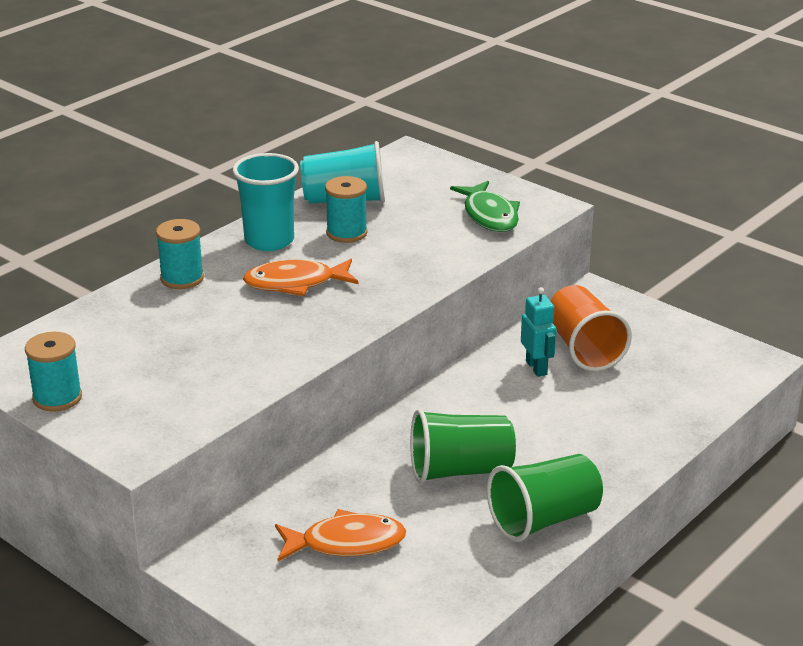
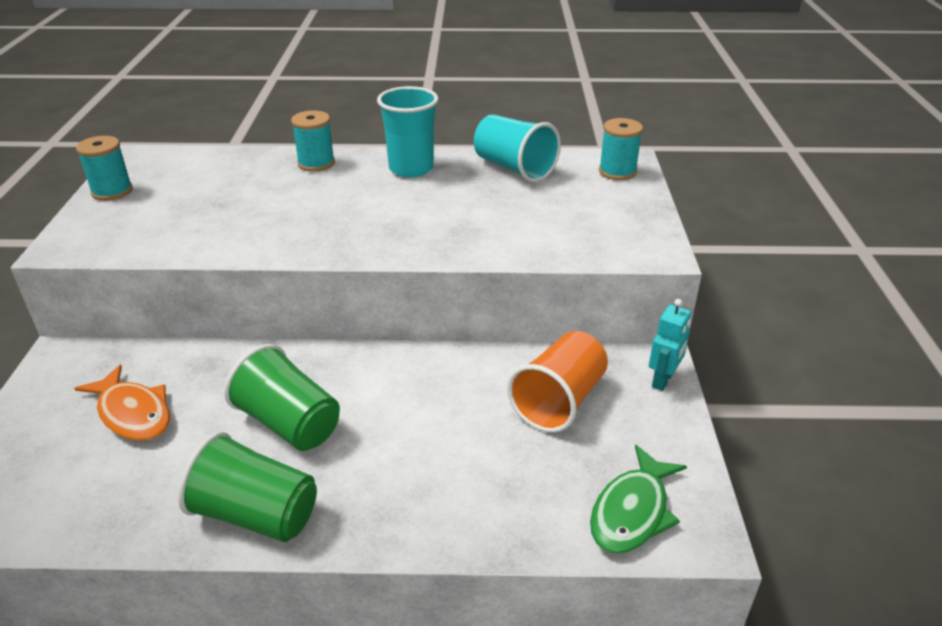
camera: 50 degrees right, 5 degrees up
orange fish [243,259,359,296] -> none
turquoise spool [325,176,367,243] -> turquoise spool moved to [599,118,643,180]
green fish [450,181,520,232] -> green fish moved to [590,445,687,554]
turquoise robot [521,287,556,377] -> turquoise robot moved to [649,299,691,391]

